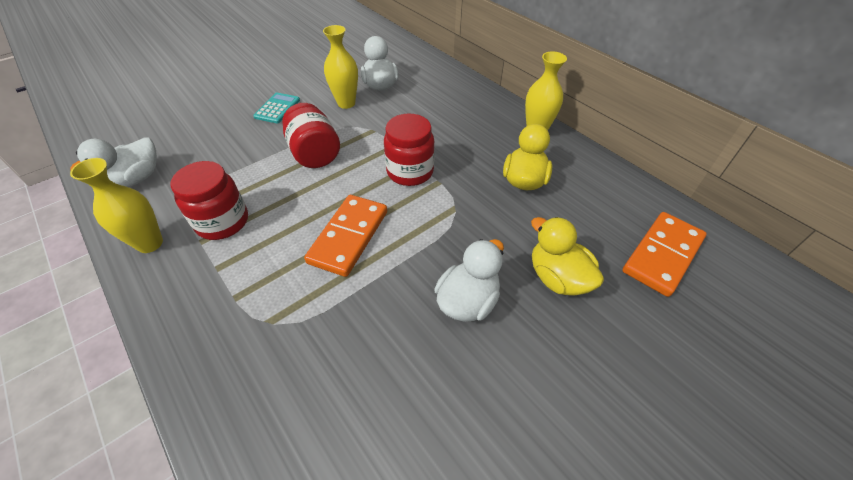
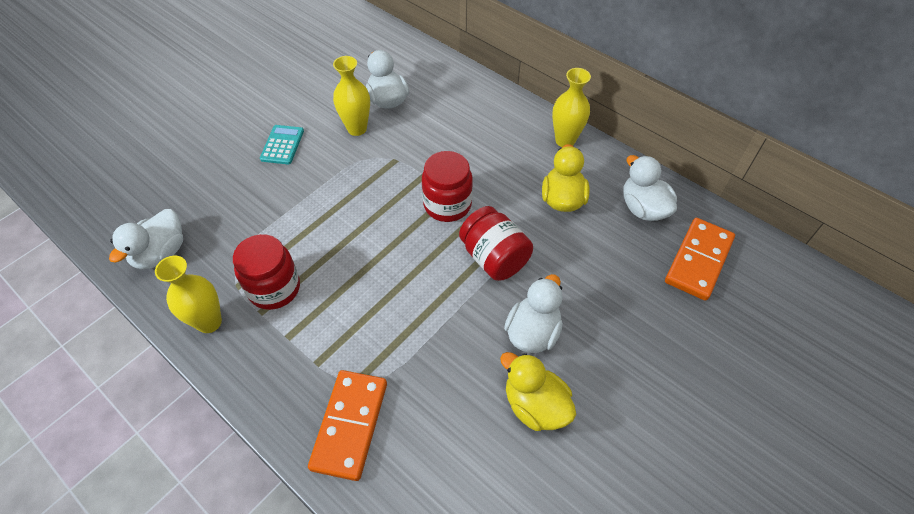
camera: 10 degrees left, 5 degrees up
red jar [282,103,340,168] -> red jar moved to [459,206,533,281]
orange domino [304,195,387,277] -> orange domino moved to [308,370,387,481]
yellow duck [531,217,604,296] -> yellow duck moved to [500,352,576,431]
none -> white duck [624,155,677,221]

